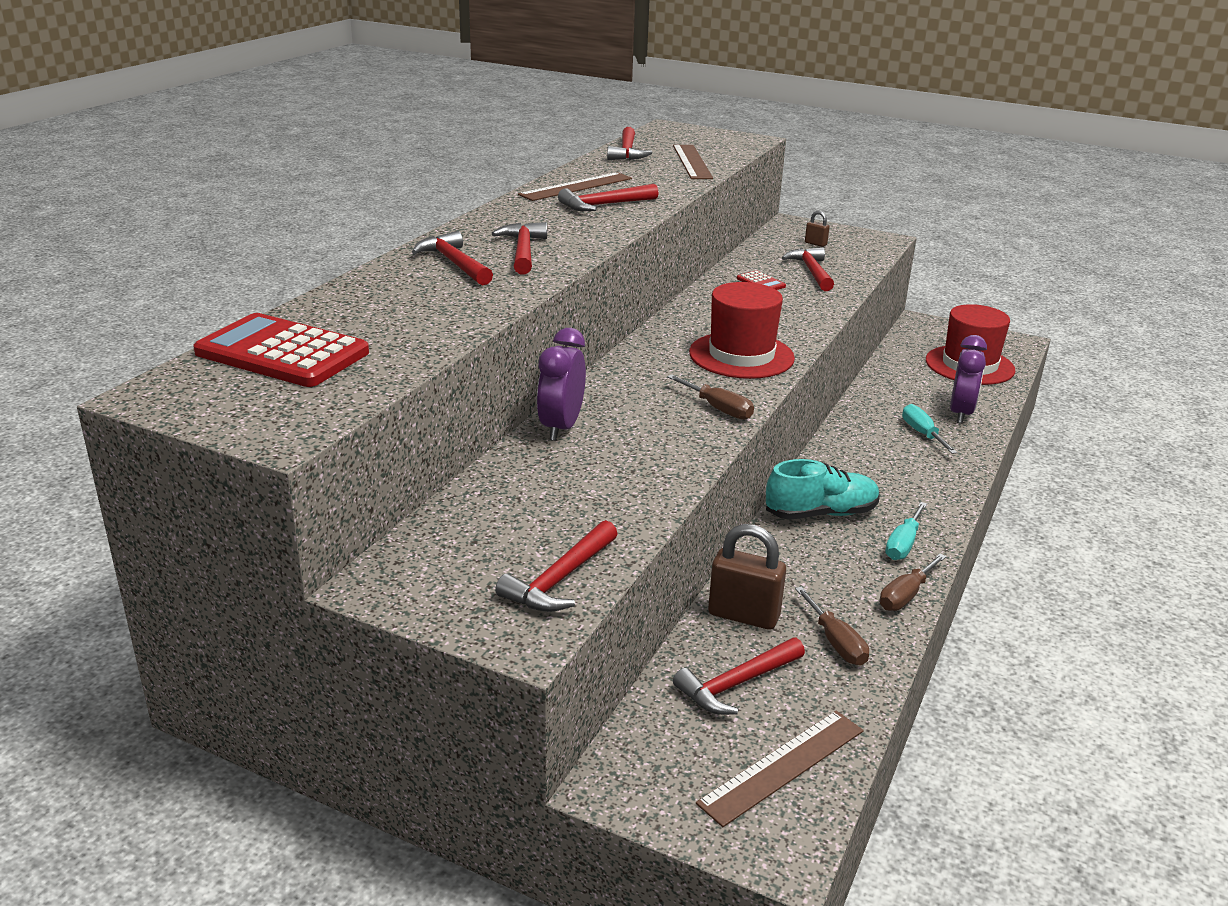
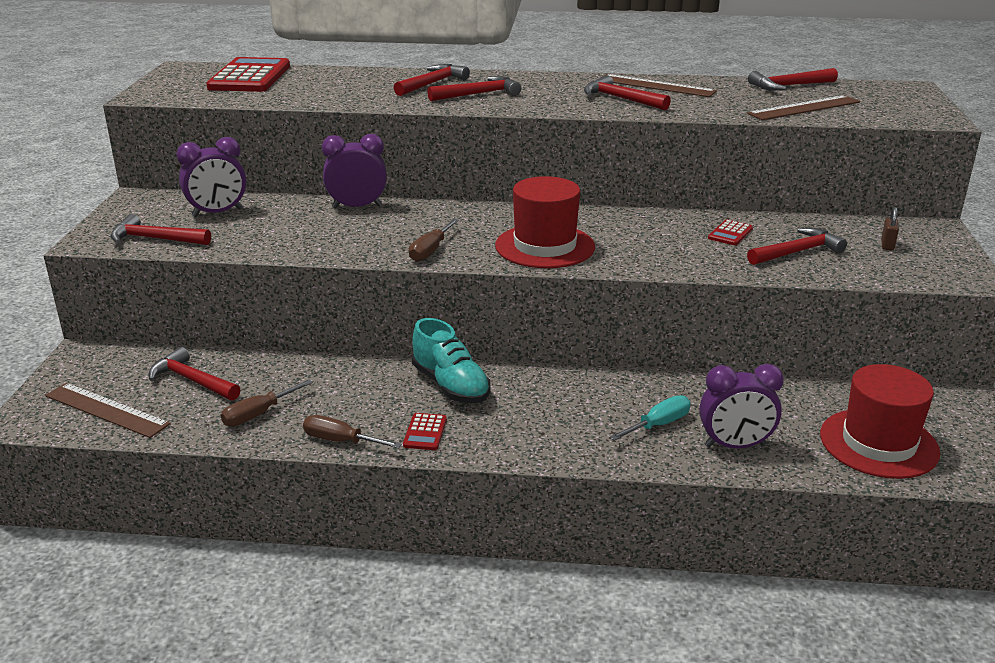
camera: 70 degrees right, 0 degrees up
brown padlock [708,524,786,630] -> none
turquoise screwdriver [885,502,927,560] -> red calculator [403,413,447,450]
none -> purple clock [177,137,246,217]

